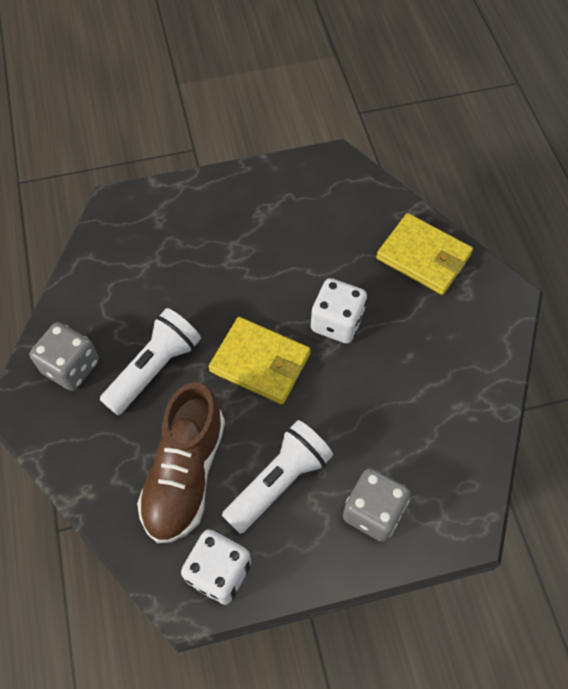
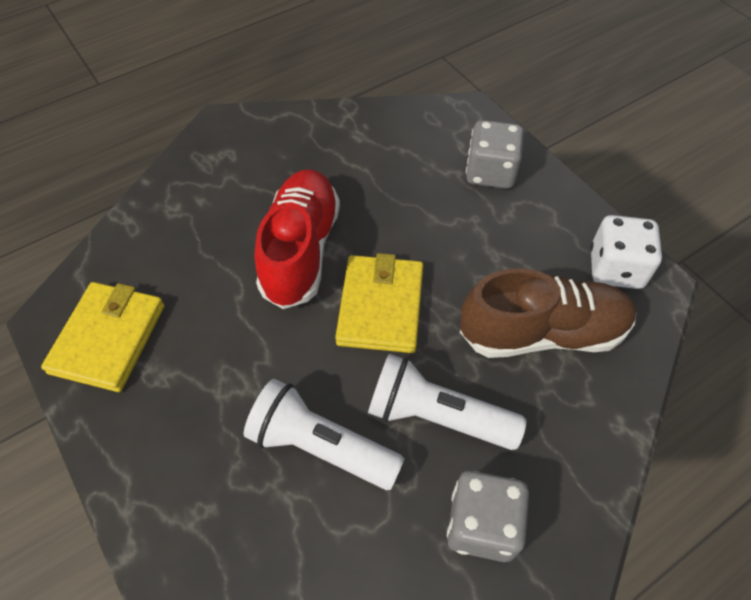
camera: 110 degrees left, 5 degrees down
white flashlight [222,420,333,534] -> white flashlight moved to [244,379,405,490]
white dice [311,278,367,344] -> red shoe [254,169,340,309]
yellow wallet [376,213,473,295] -> yellow wallet moved to [41,282,165,392]

